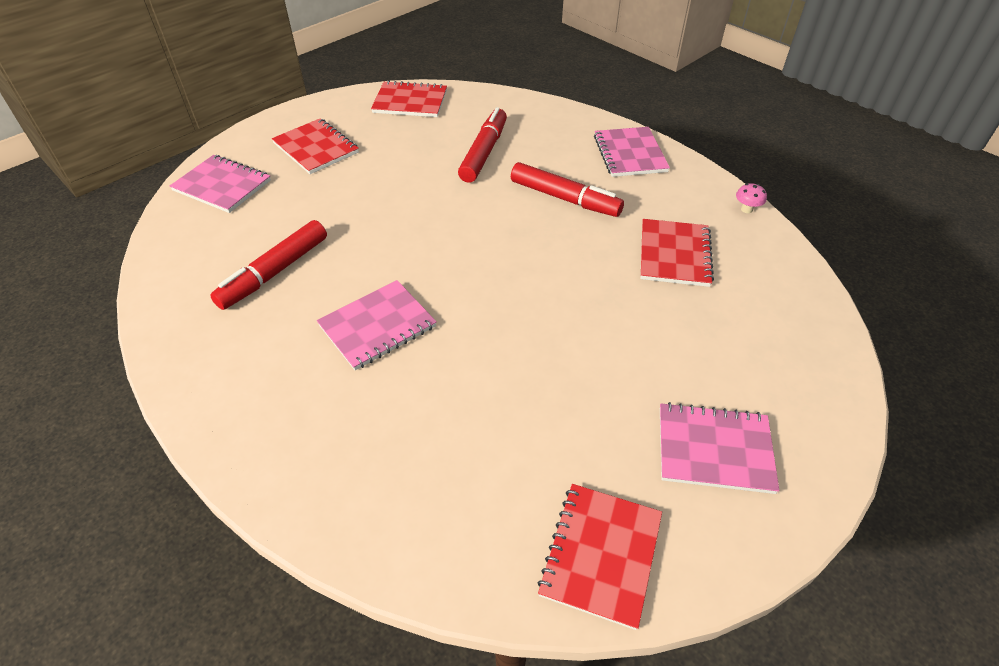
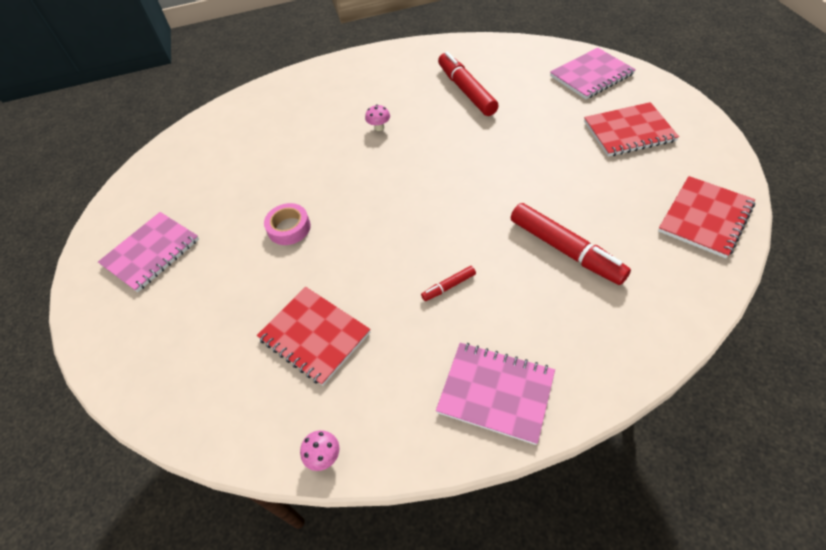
camera: 125 degrees right, 5 degrees up
pink notebook [317,280,437,370] -> pink mushroom [365,104,390,131]
red marker [511,162,624,217] -> red marker [421,266,476,301], size x0.46
red notebook [537,484,662,630] -> none
none -> pink tape [264,203,311,245]

